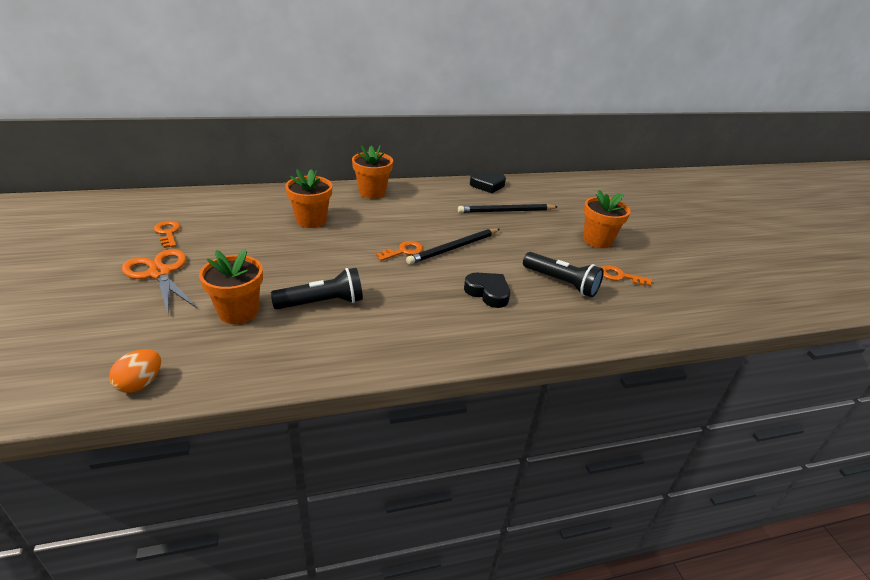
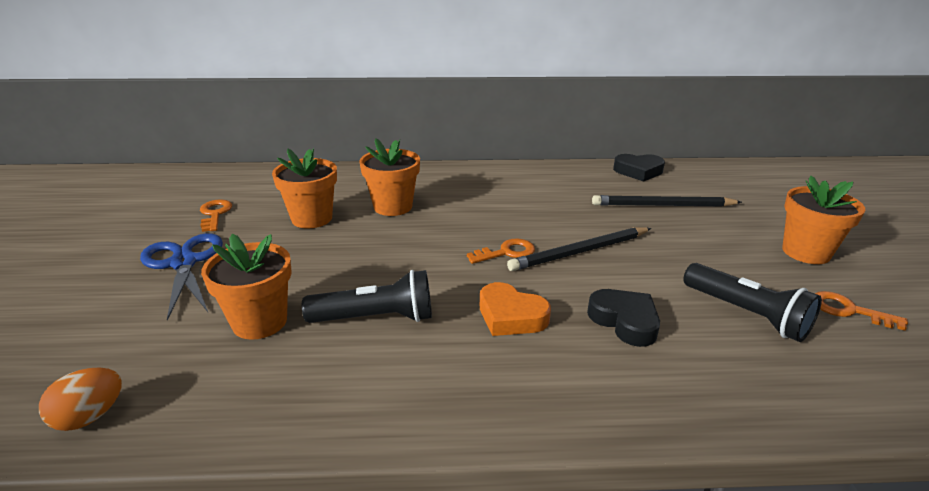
camera: 15 degrees right, 5 degrees down
orange scissors [122,249,197,314] -> blue scissors [140,233,223,321]
orange flower pot [352,145,393,199] -> orange flower pot moved to [272,149,337,229]
none -> orange heart [480,282,551,336]

